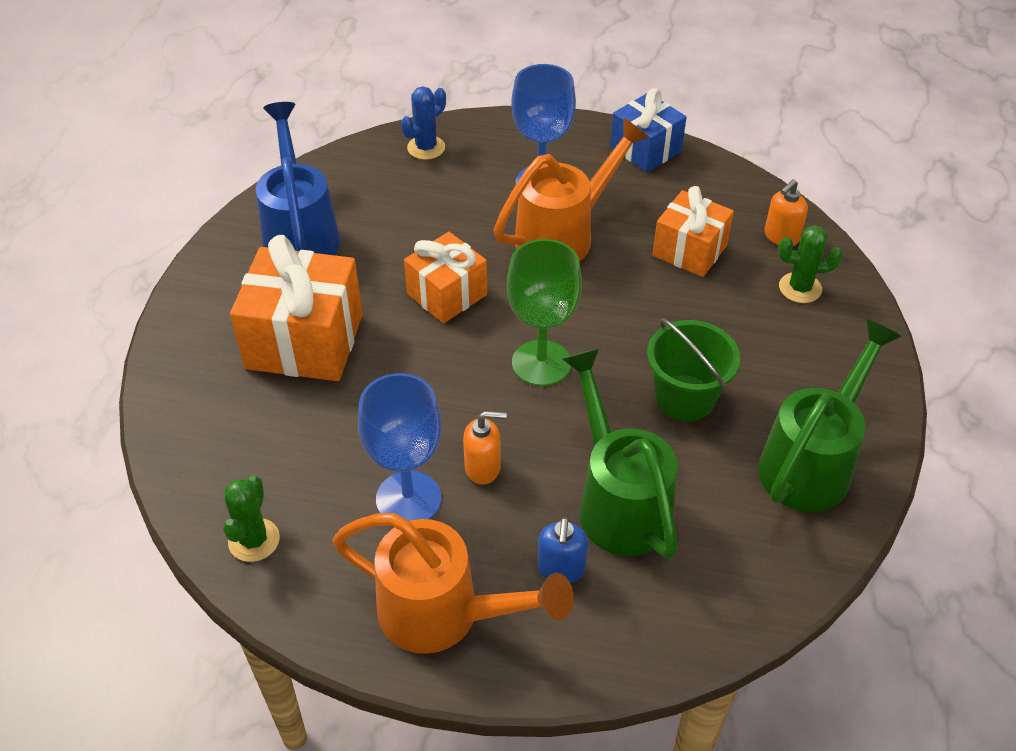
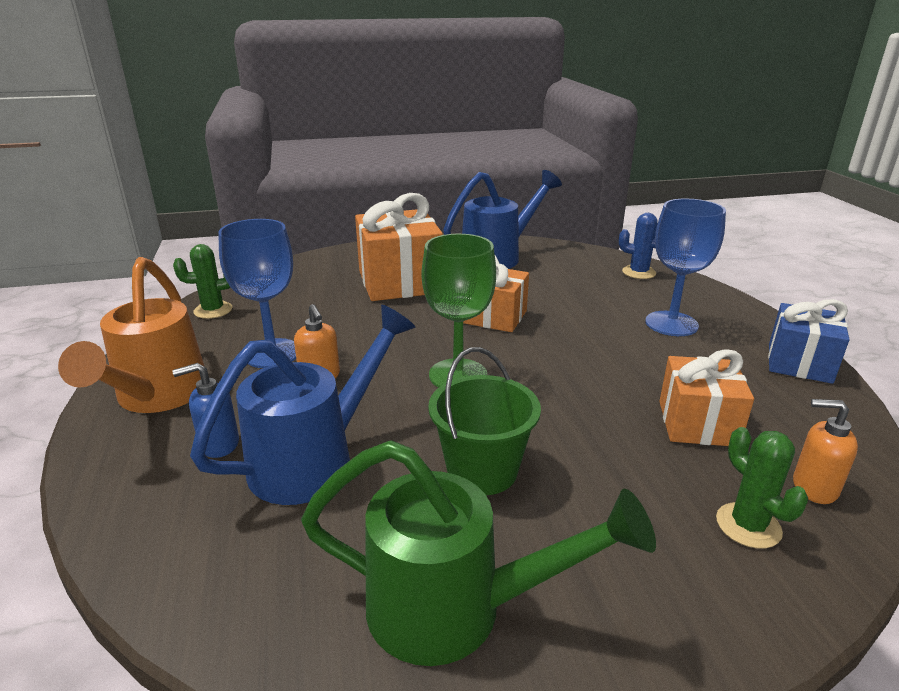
camera: 65 degrees right, 20 degrees down
orange watering can [494,118,650,261] -> none
green watering can [562,348,678,559] -> blue watering can [190,305,415,505]

